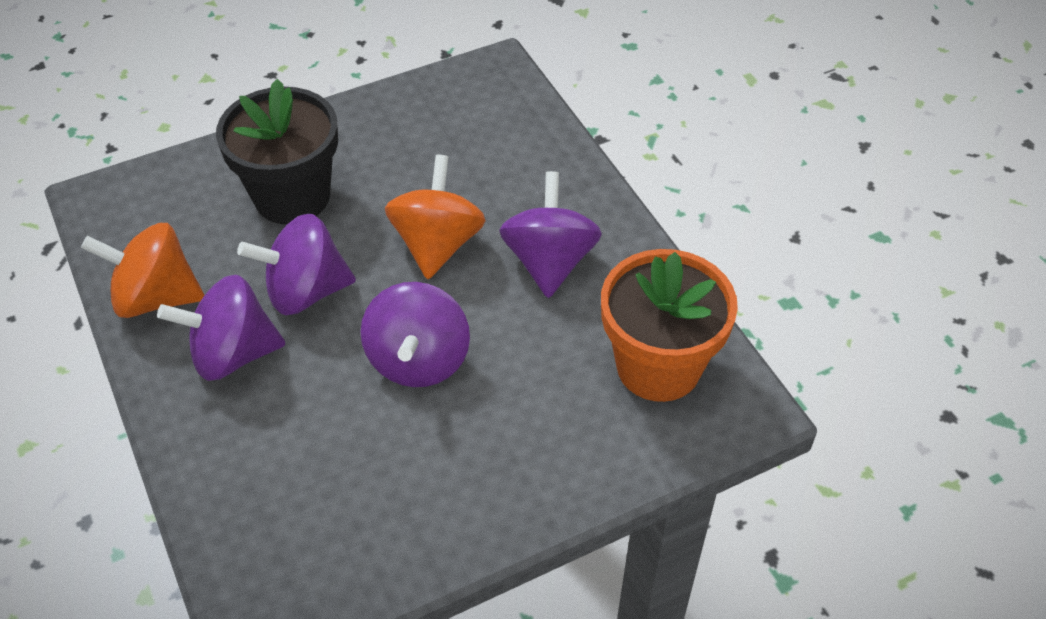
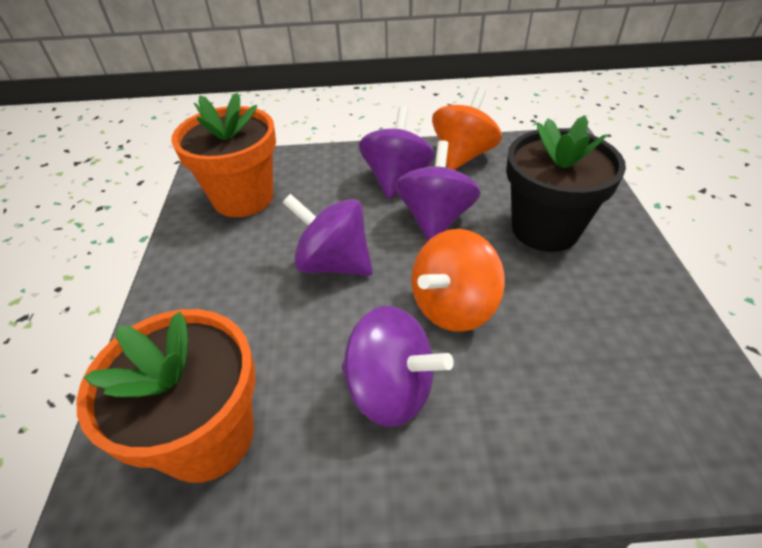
camera: 115 degrees right, 5 degrees down
orange spinning top [385,155,485,279] -> orange spinning top turned 105 degrees clockwise [411,229,505,332]
none -> orange flower pot [171,92,276,217]

